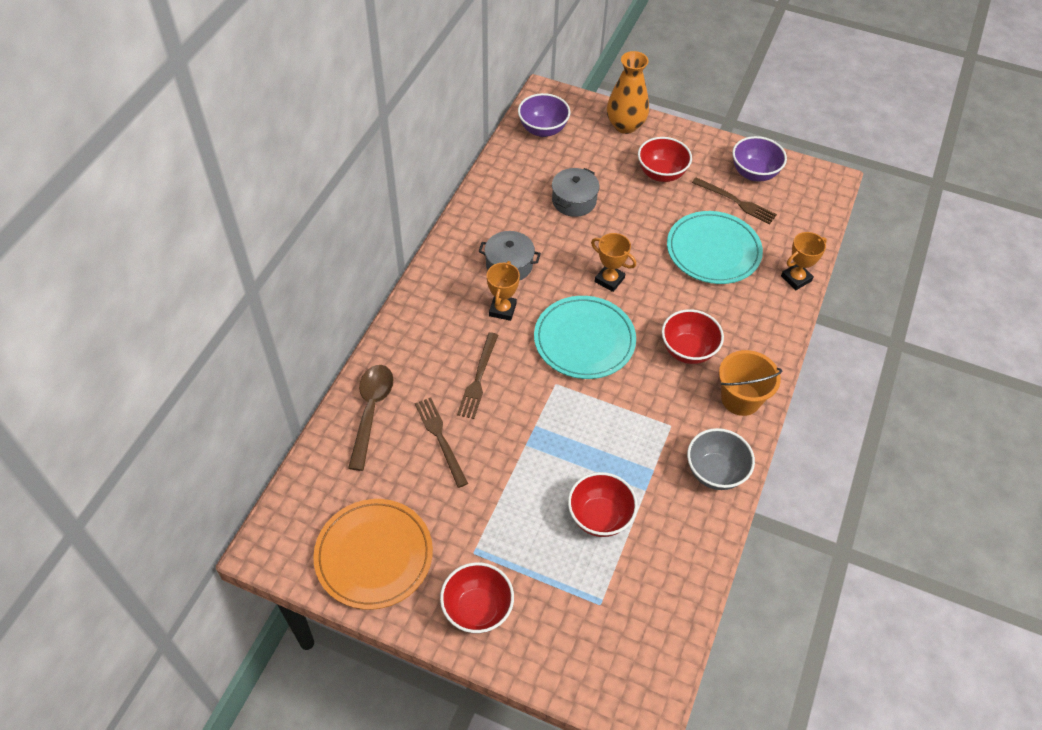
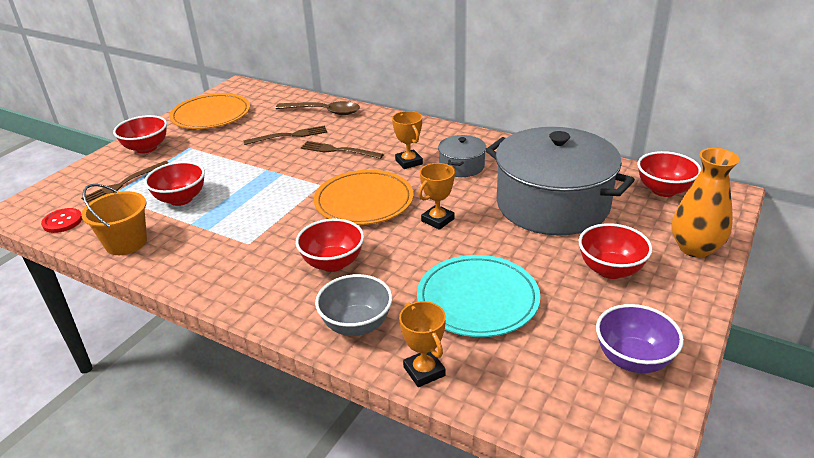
camera: 100 degrees right, 20 degrees down
orange trophy [487,261,520,321] -> orange trophy turned 45 degrees clockwise [392,111,423,169]
purple bowl [518,93,570,137] -> red bowl [637,151,702,197]
turquoise plate [534,296,636,379] -> orange plate [314,170,414,225]
grey pot [552,168,599,217] -> grey pot [486,127,635,235], size x2.26
grey bowl [687,428,755,490] -> grey bowl moved to [315,274,392,336]
brown fork [692,177,777,224] -> brown fork moved to [81,161,169,204]
orange bucket [719,350,782,416] -> orange bucket moved to [81,184,147,255]
none -> red button [41,208,82,233]

